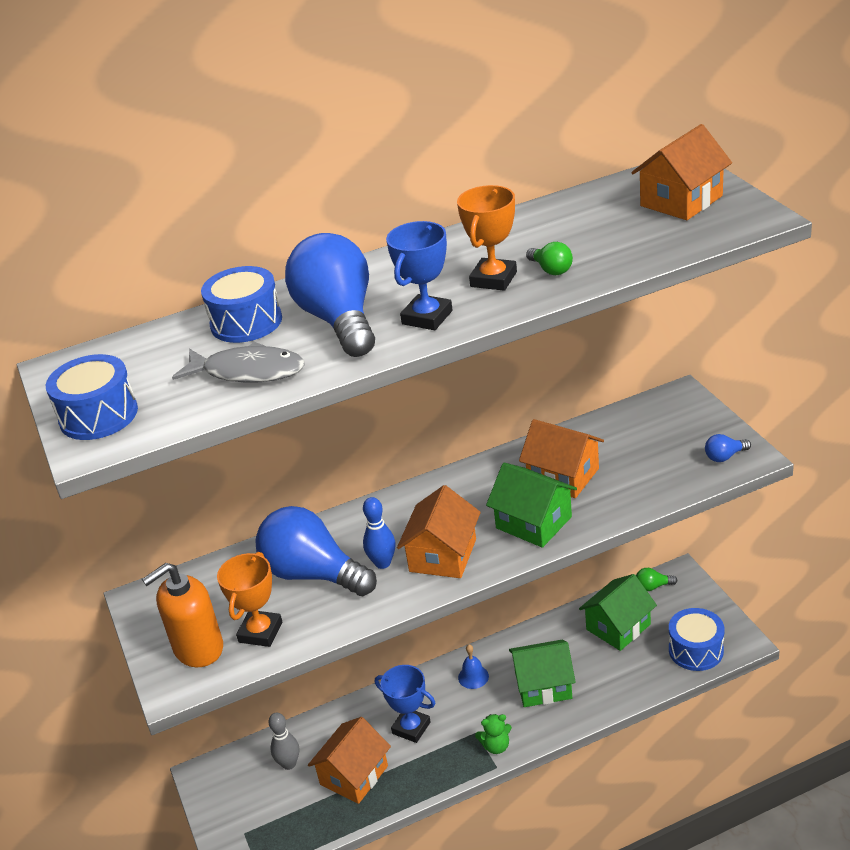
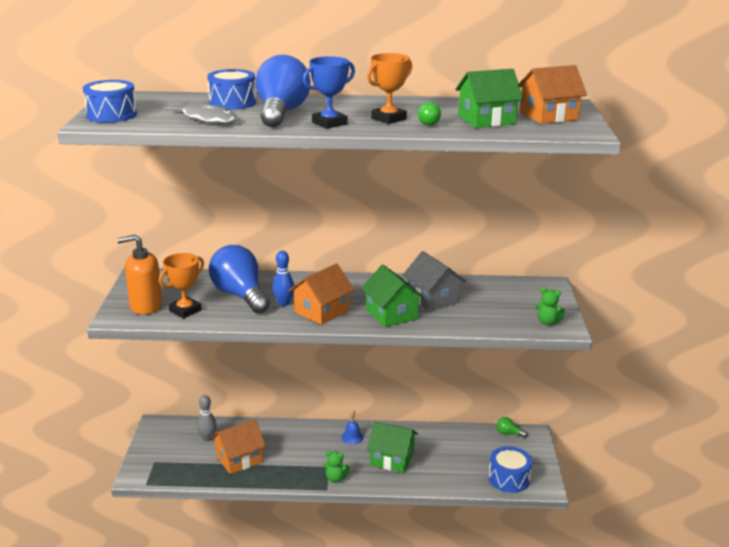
camera: 20 degrees right, 10 degrees down
blue trophy [375,665,435,743] -> none
orange house [519,419,604,498] -> grey house [403,251,466,312]
green house [579,574,657,651] -> green house moved to [455,69,523,128]
blue light bulb [705,434,751,462] -> green teddy bear [536,287,565,325]

